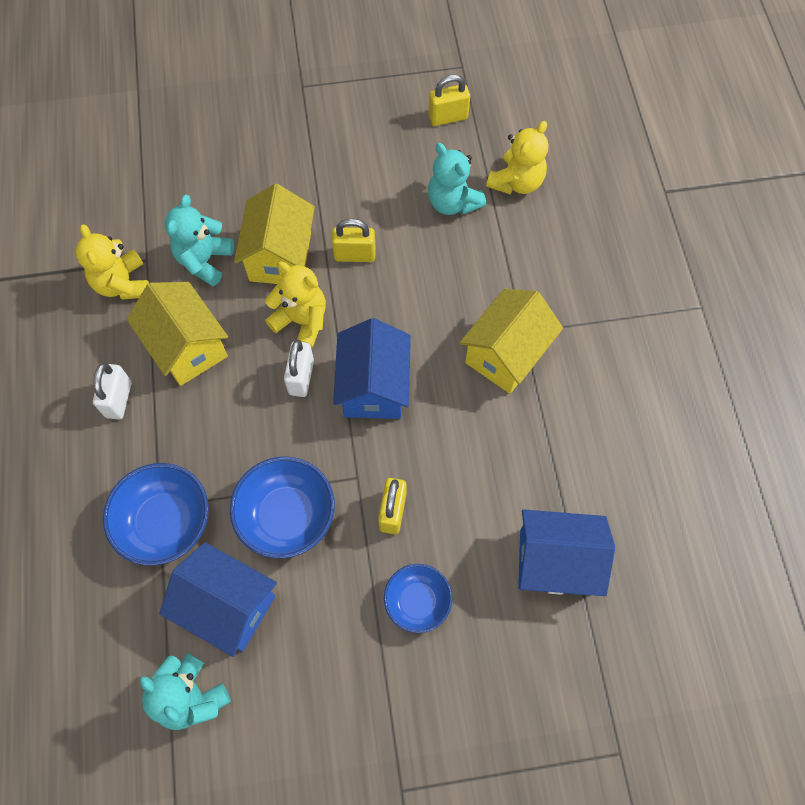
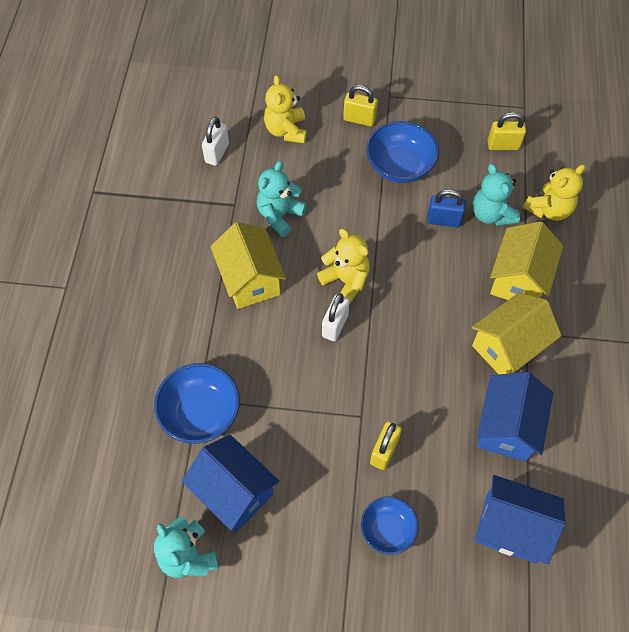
camera: 15 degrees right, 5 degrees down
yellow teddy bear [76,224,149,300] -> yellow teddy bear moved to [264,75,307,143]
white padlock [93,362,131,419] -> white padlock moved to [202,117,229,166]
blue bowl [230,457,335,559] -> blue bowl moved to [366,121,439,183]
yellow house [234,184,315,284] -> yellow house moved to [490,221,563,300]
yellow padlock [332,219,376,262] -> yellow padlock moved to [343,85,378,126]
blue house [333,318,411,419] -> blue house moved to [477,372,553,461]
none -> blue padlock [427,189,466,227]

